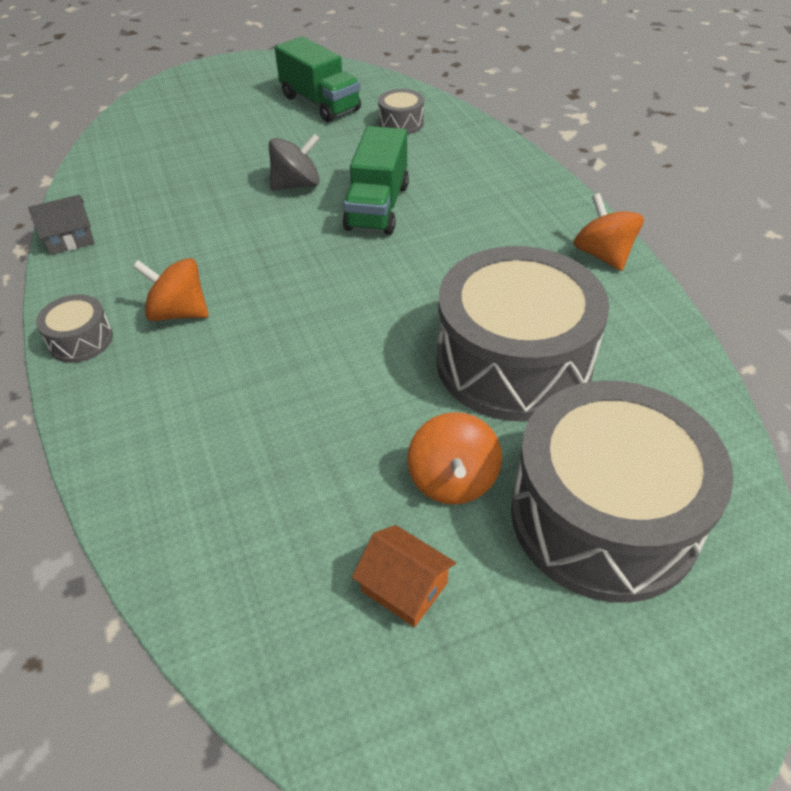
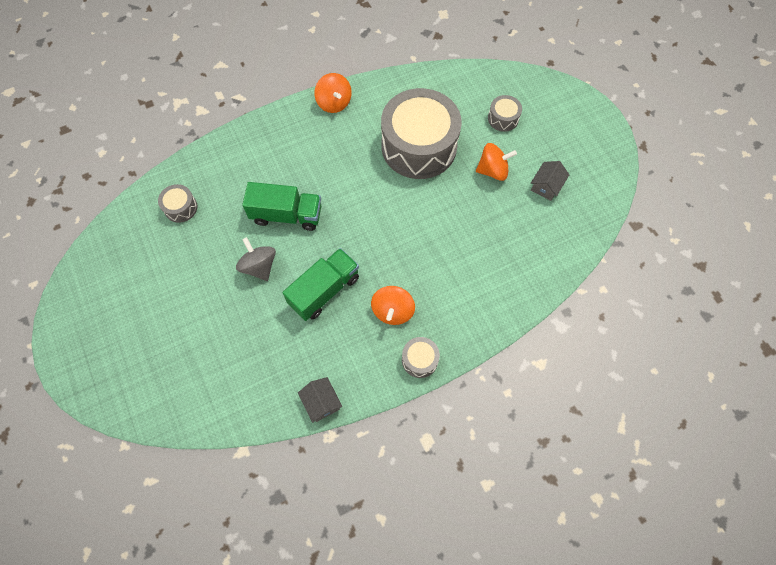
camera: 95 degrees left, 20 degrees up
green truck [275,36,361,122] -> green truck moved to [282,248,359,321]
orange house [352,525,456,627] -> grey house [531,161,569,201]
grey drum [511,381,734,603] -> grey drum [488,95,522,132], size x0.42
orange spinning top [573,193,644,271] -> orange spinning top turned 90 degrees counterclockwise [314,73,352,113]

